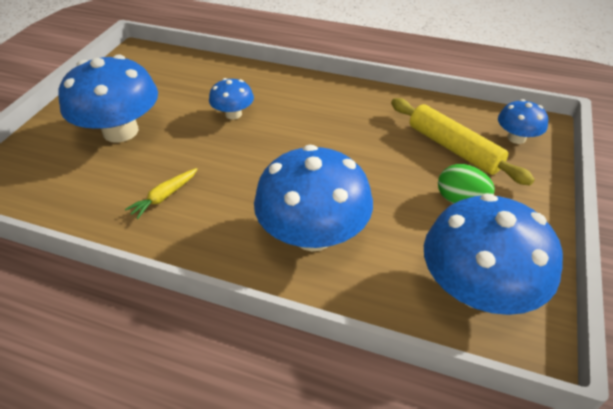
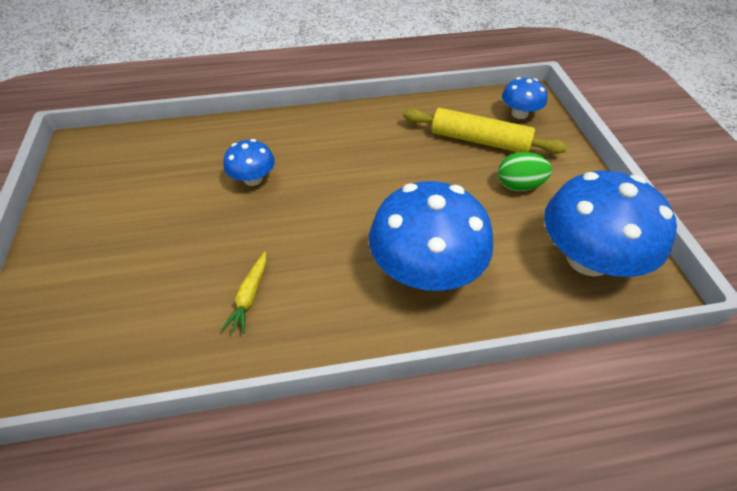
camera: 30 degrees left, 5 degrees up
blue mushroom [58,55,158,143] -> none

